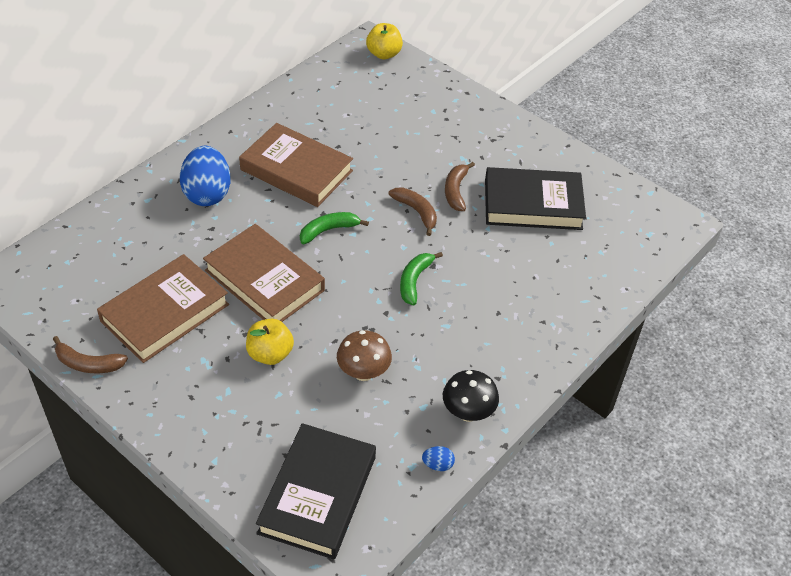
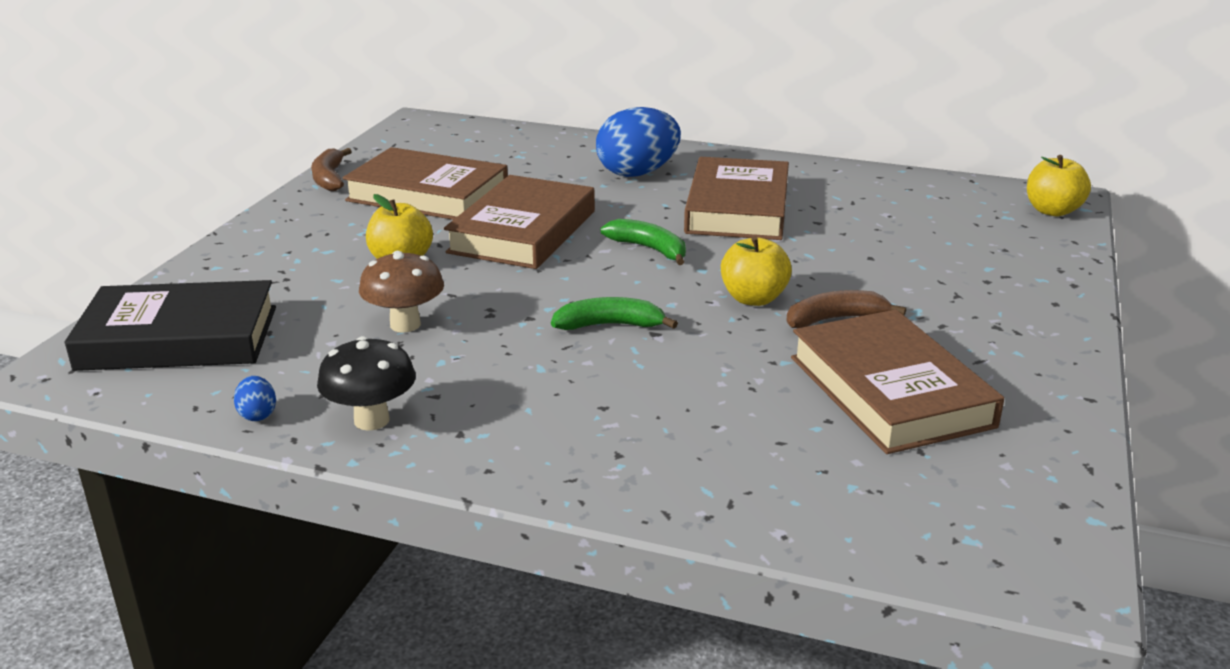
camera: 70 degrees right, 20 degrees down
brown banana [389,187,437,236] -> yellow apple [721,236,792,306]
black book [485,167,586,230] -> brown book [791,310,1004,454]

